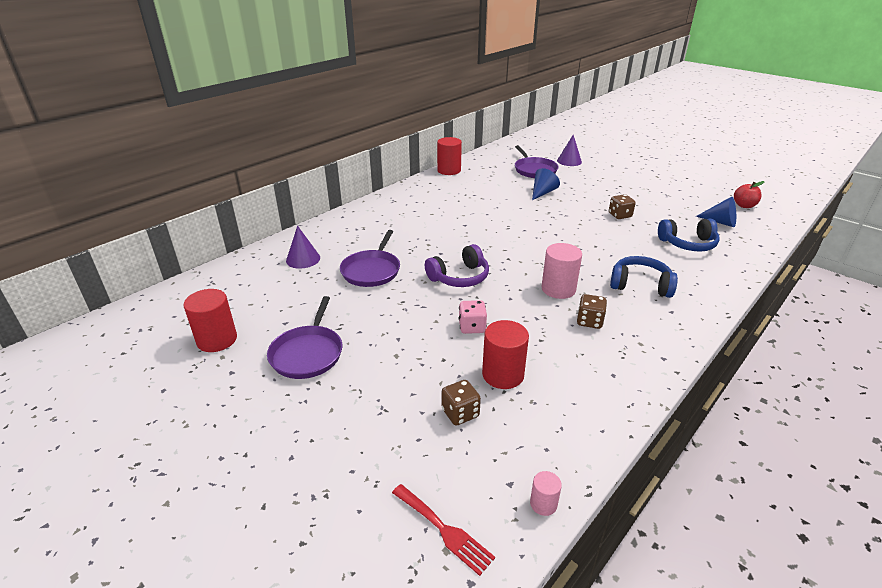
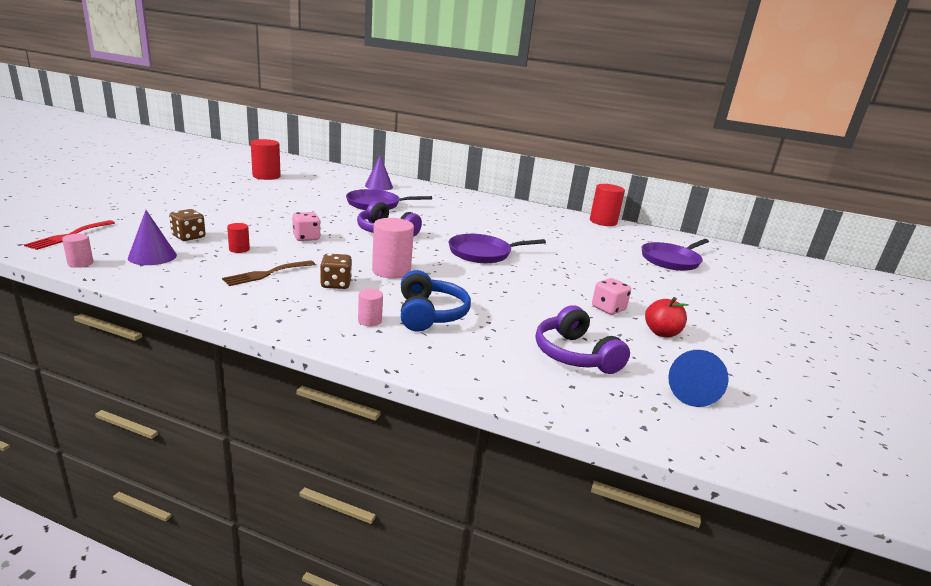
camera: 65 degrees right, 10 degrees down
purple pan [267,296,342,379] -> purple pan moved to [449,234,546,263]
red cylinder [482,320,529,389] -> red cylinder [227,223,250,253], size x0.51
blue cone [532,168,560,200] -> none
purple cone [557,135,582,166] -> purple cone moved to [128,210,177,265]
brown dice [609,194,636,219] -> pink dice [592,278,631,315]
blue headphones [658,219,720,252] -> purple headphones [536,305,630,374]
red apple [734,181,765,208] -> red apple moved to [645,297,689,338]
none -> brown fork [222,260,315,286]
none -> pink cylinder [358,289,383,326]

